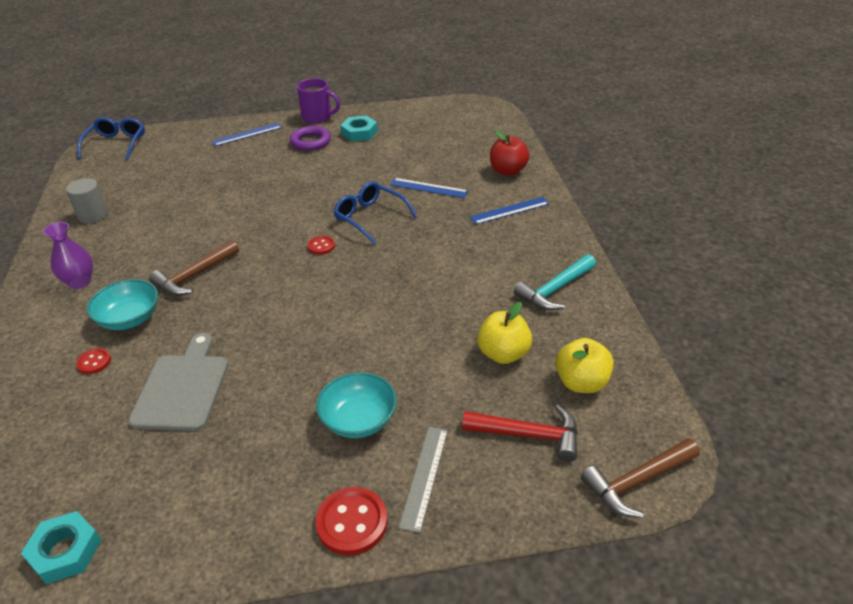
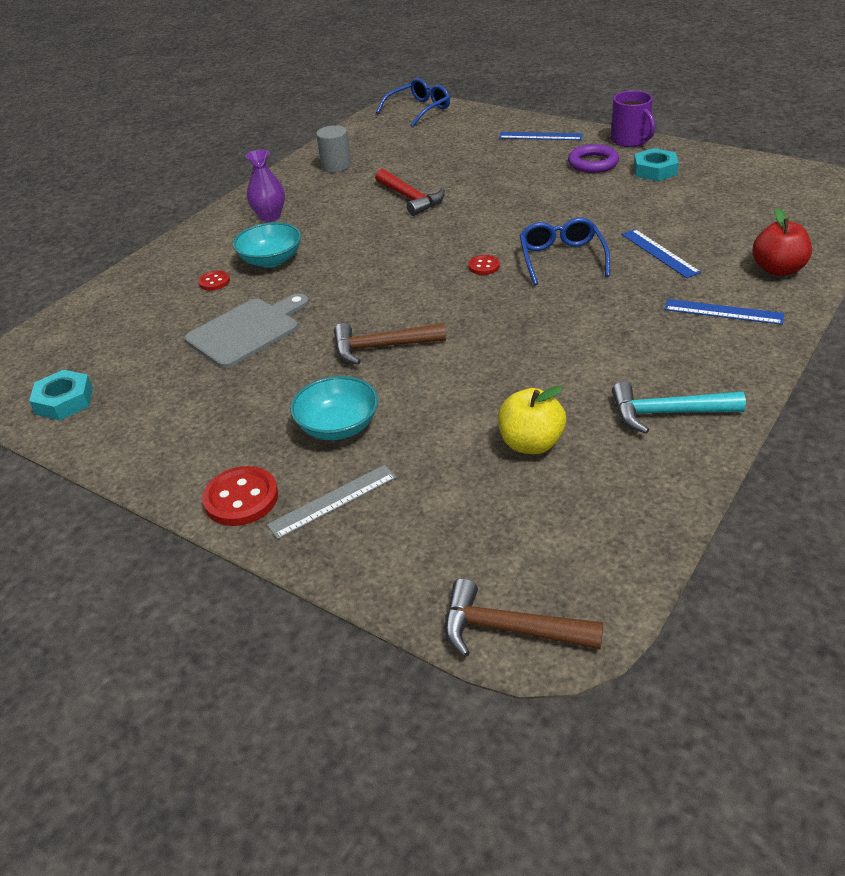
camera: 45 degrees right, 0 degrees up
brown hammer [149,240,239,296] -> brown hammer moved to [334,323,446,365]
red hammer [462,405,578,462] -> red hammer moved to [375,169,445,216]
yellow apple [555,338,614,393] -> none

